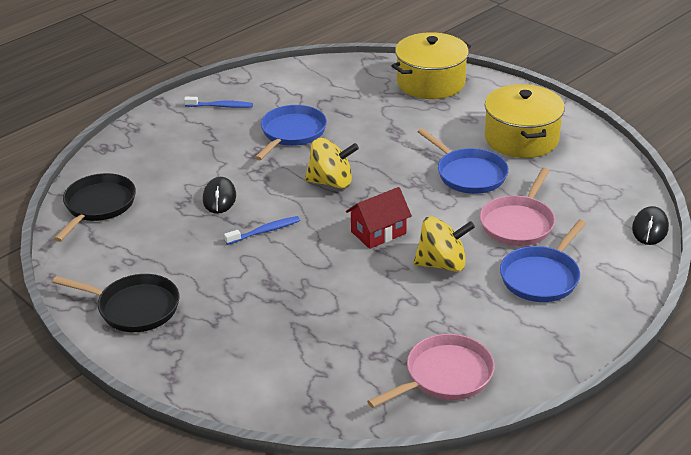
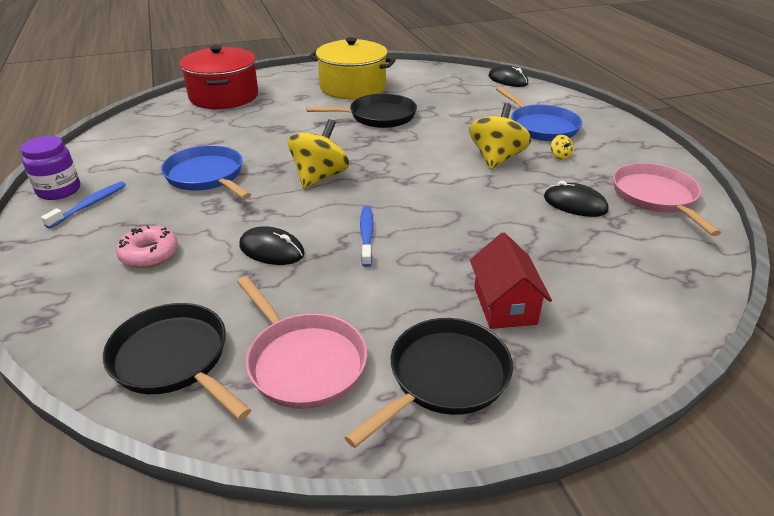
camera: 65 degrees left, 0 degrees up
red house [346,187,412,249] -> red house moved to [470,233,552,329]
yellow pot [391,32,471,99] -> red pot [180,45,258,109]
blue pan [418,128,509,194] -> black pan [306,93,417,128]
pink pan [480,168,555,246] -> pink pan moved to [237,276,367,409]
none -> purple jar [20,136,80,200]
none -> pink donut [116,225,178,268]
none -> black mouse [544,181,609,217]
none -> yellow spinning top [551,135,574,160]

